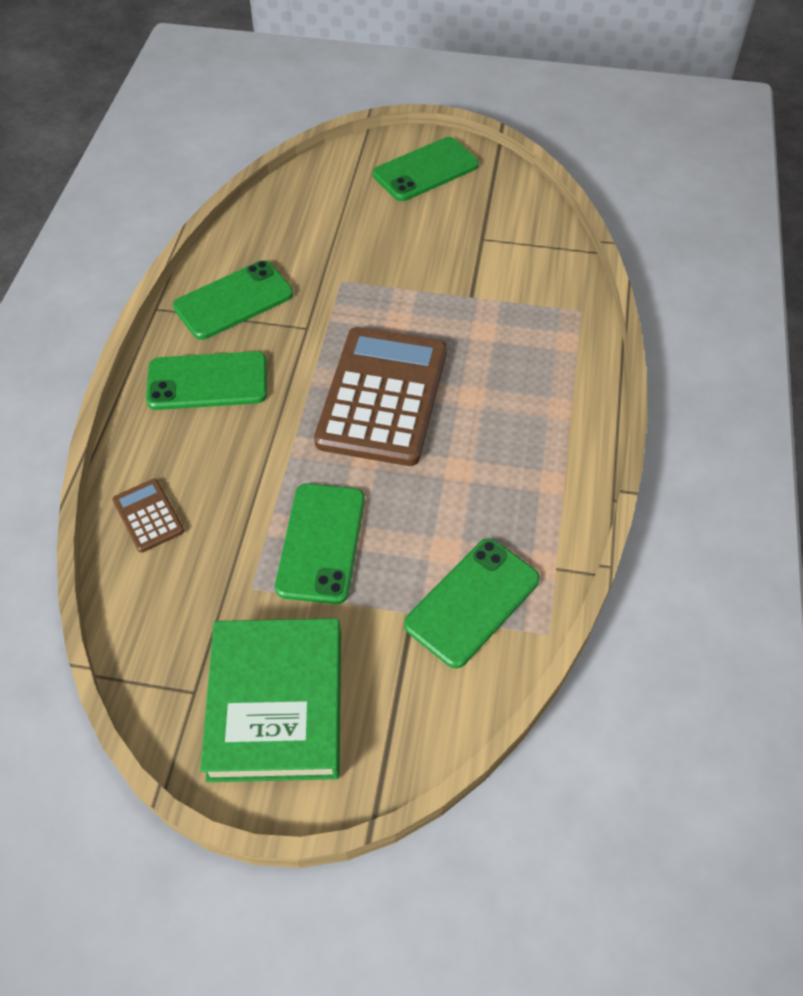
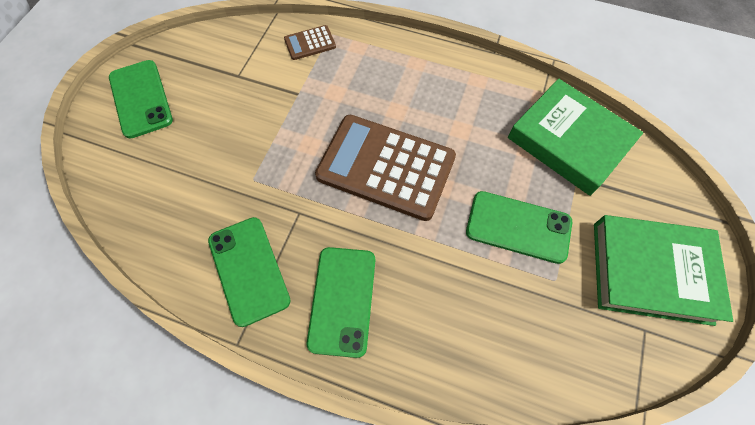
camera: 80 degrees left, 10 degrees up
brown calculator [112,479,184,553] -> brown calculator moved to [284,25,336,60]
green phone [404,538,540,668] -> green book [508,79,643,196]

